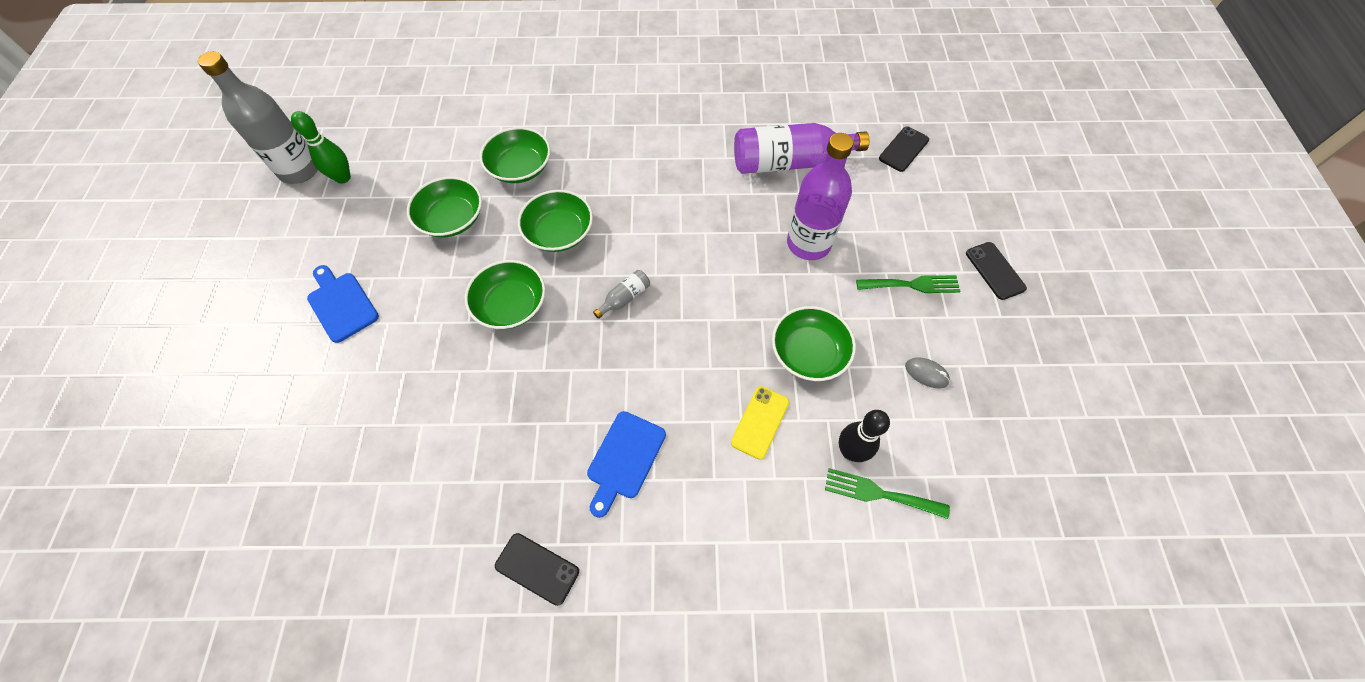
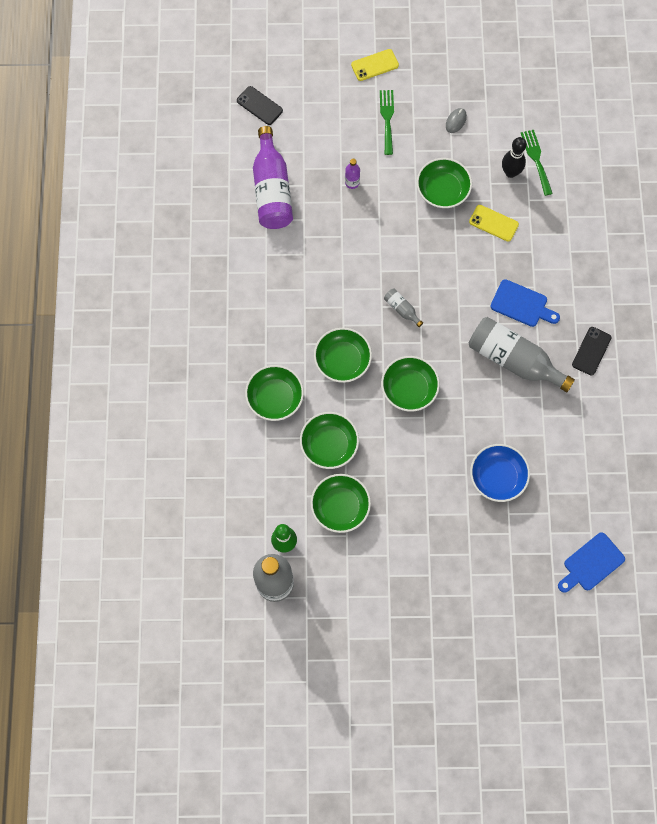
camera: 90 degrees left, 10 degrees up
blue cutting board [307,265,379,343] -> blue cutting board moved to [558,532,625,593]
purple bottle [787,133,854,260] -> purple bottle [345,159,360,189], size x0.43
green fork [825,468,950,519] -> green fork turned 150 degrees clockwise [521,130,553,196]
black phone [966,242,1027,300] -> yellow phone [351,49,399,81]
none -> green bowl [311,474,371,533]
none -> grey bottle [469,317,575,392]
none -> blue bowl [470,444,530,502]

